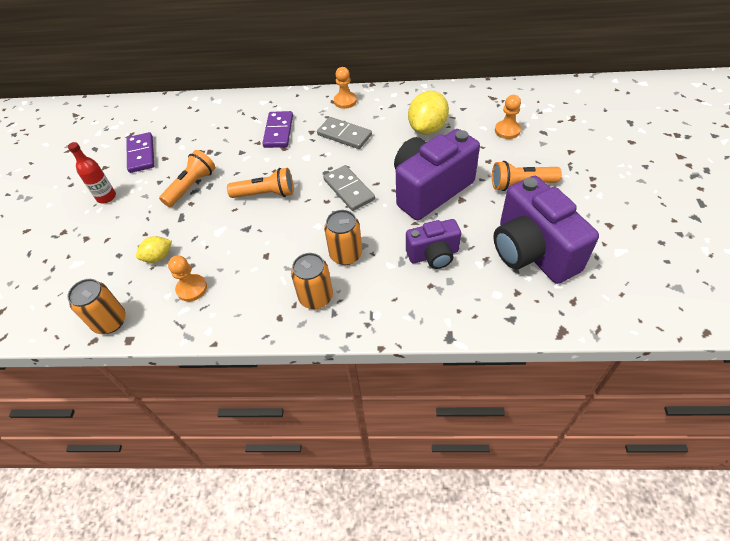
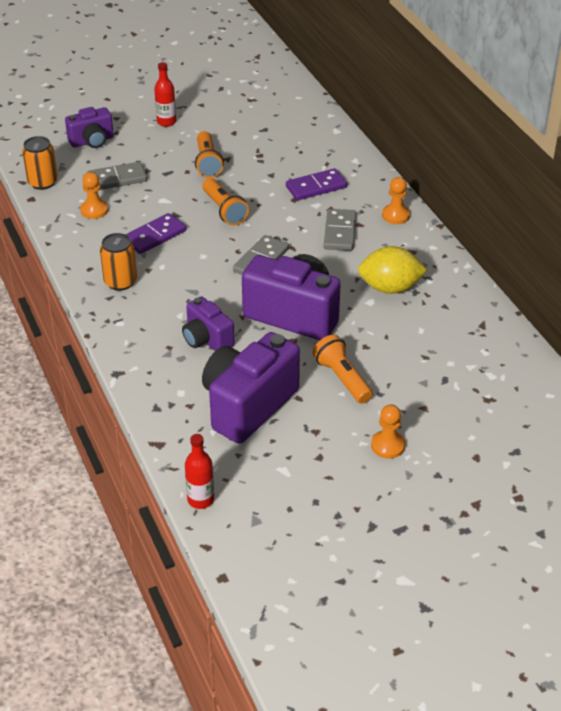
camera: 60 degrees right, 10 degrees down
purple domino [126,132,154,173] -> purple domino moved to [125,213,186,254]
yellow lemon [136,236,172,263] -> grey domino [87,162,147,190]
orange flashlight [159,150,215,207] -> orange flashlight turned 75 degrees clockwise [195,131,224,178]
orange can [324,210,362,265] -> none
orange pawn [495,95,521,139] -> orange pawn moved to [371,404,405,459]
none -> purple camera [65,107,114,148]
none -> red bottle [185,434,214,509]

